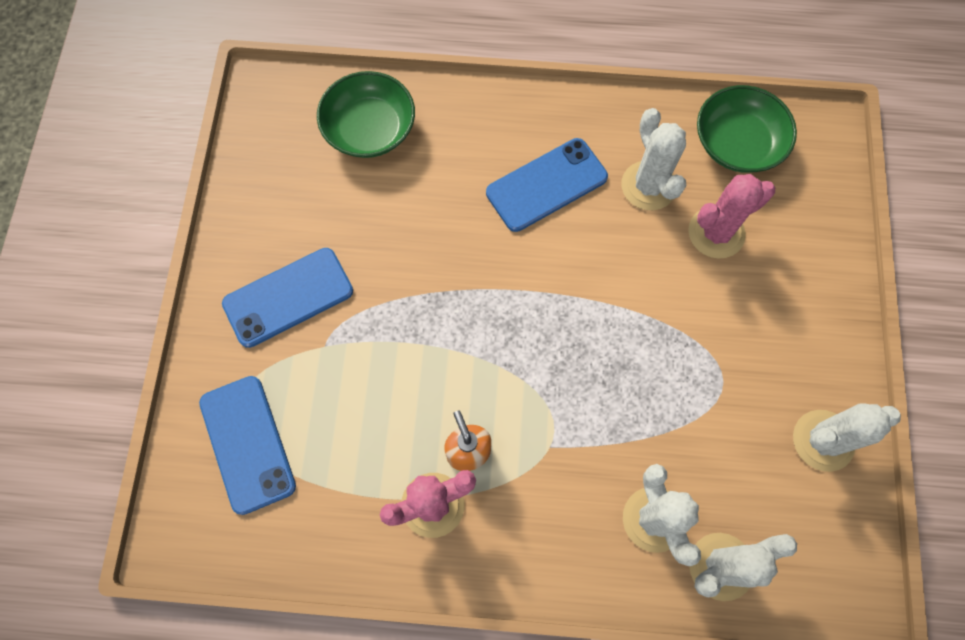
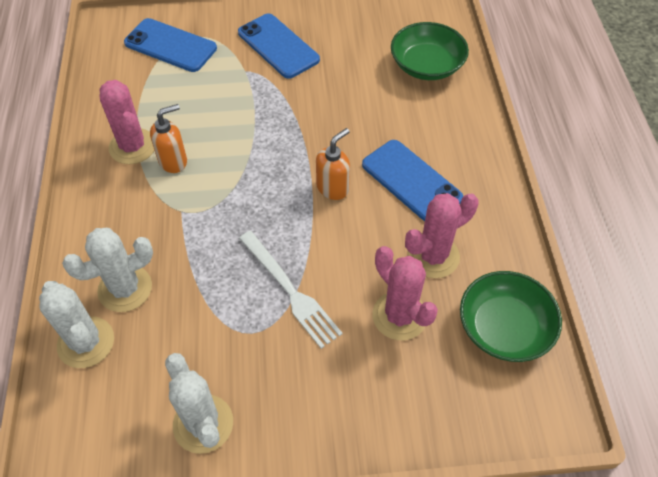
camera: 80 degrees right, 15 degrees down
blue phone [199,376,296,515] -> blue phone turned 60 degrees clockwise [124,18,217,72]
white cactus [621,108,686,210] -> pink cactus [405,193,479,278]
none -> white fork [239,231,343,349]
none -> orange soap dispenser [316,128,350,200]

